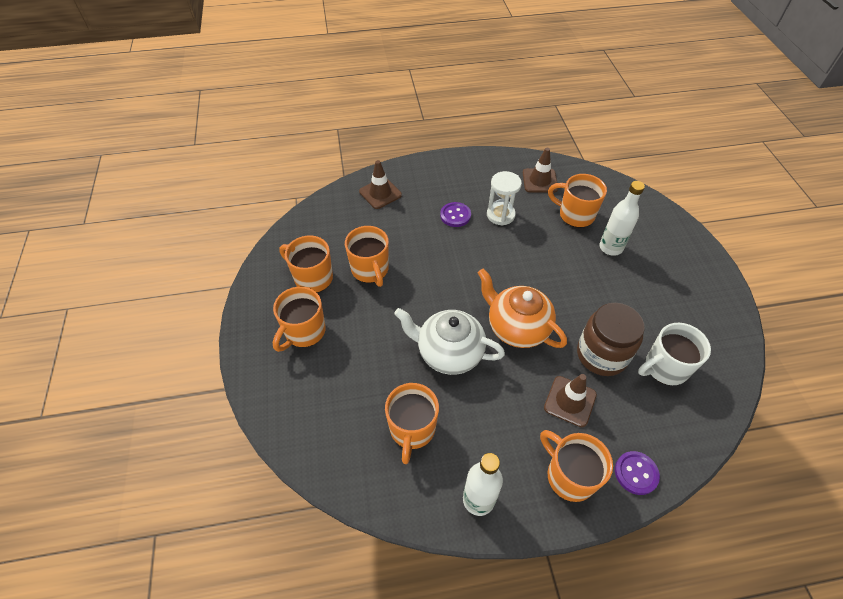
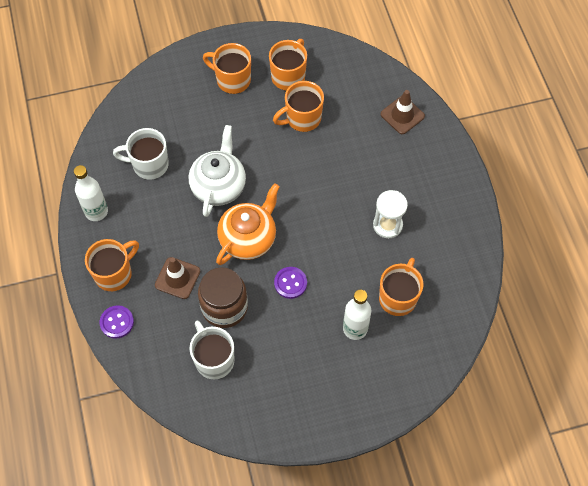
camera: 85 degrees right, 10 degrees up
orange mug [385,383,439,464] -> white mug [113,128,169,180]
purple button [440,202,471,227] -> purple button moved to [274,267,307,299]
brown traffic cone [523,148,558,193] -> none

